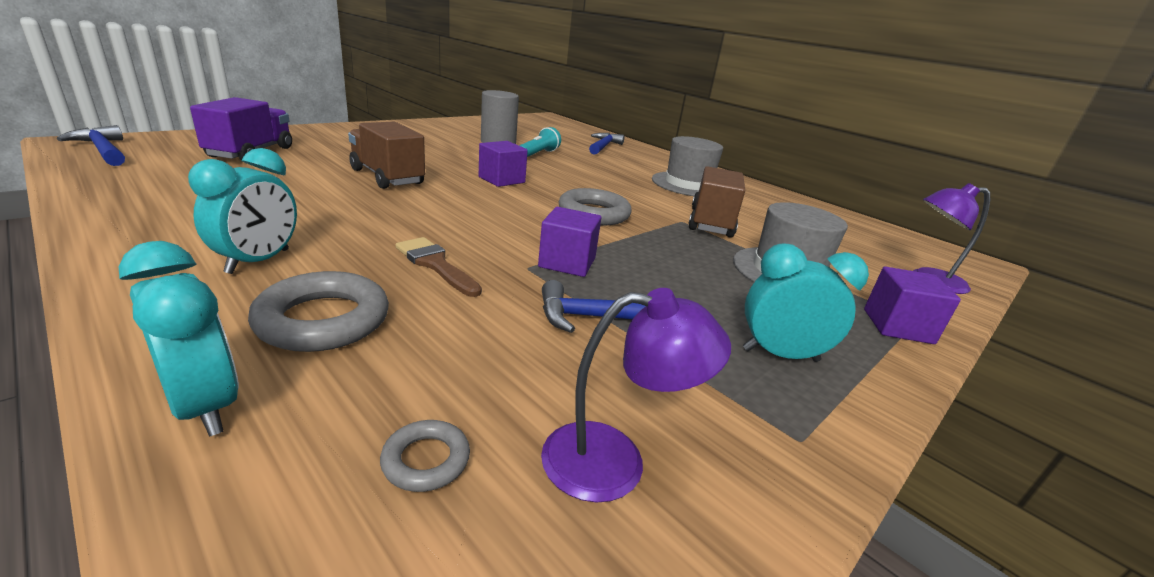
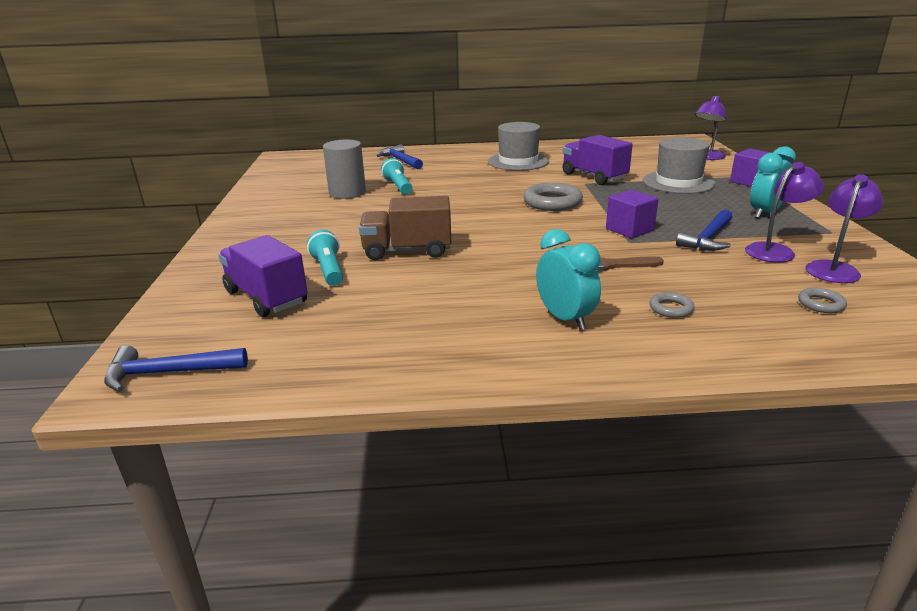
camera: 45 degrees left, 0 degrees up
turquoise clock [119,241,239,437] -> none
grey ring [248,271,389,352] -> grey ring [649,292,695,318], size x0.51
purple cube [479,141,528,187] -> none
brown truck [688,166,745,238] -> purple truck [562,135,633,185]
none -> turquoise flashlight [307,230,343,286]
none -> purple lamp [745,162,824,262]

